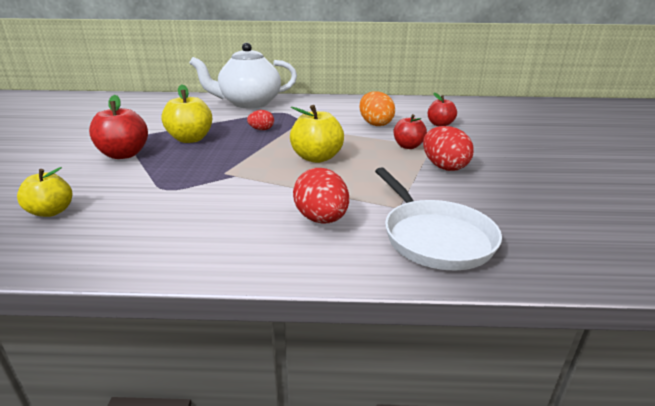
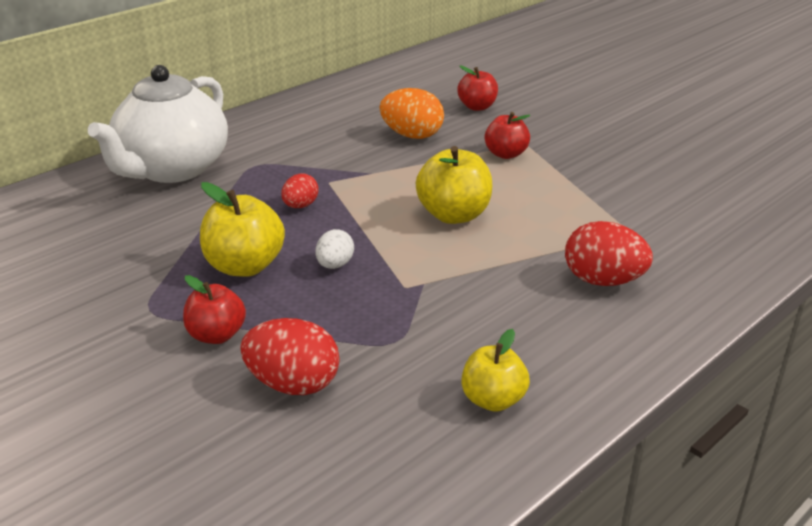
camera: 45 degrees left, 5 degrees up
yellow apple [17,167,72,217] -> yellow apple moved to [461,329,530,412]
red apple [89,95,148,159] -> red apple [183,275,246,344], size x0.66
white pan [375,167,502,271] -> none
red egg [423,126,474,171] -> red egg moved to [240,318,340,395]
none -> white egg [316,229,354,269]

